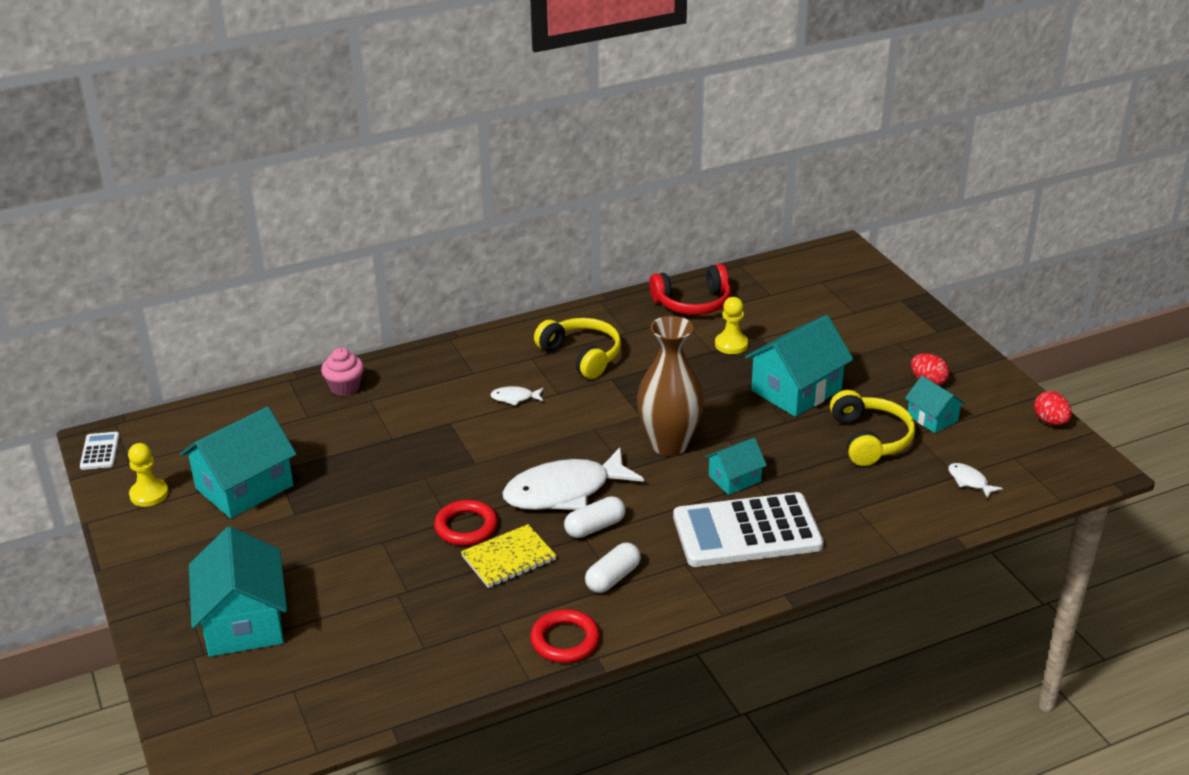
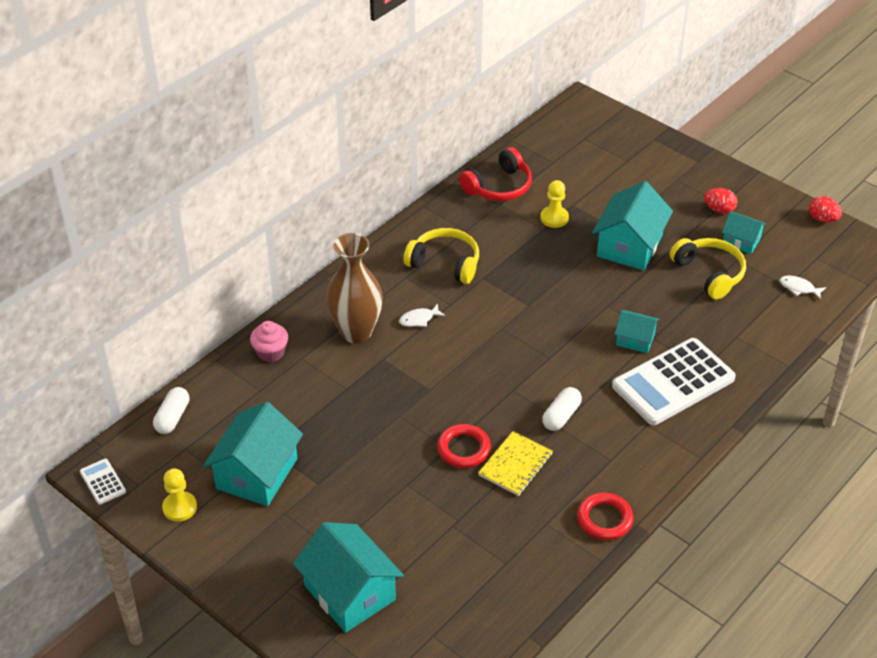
camera: 25 degrees left, 10 degrees up
white fish [502,447,644,510] -> none
white capsule [585,543,641,593] -> white capsule moved to [153,387,189,434]
brown vase [637,316,704,456] -> brown vase moved to [326,233,383,344]
turquoise house [705,438,767,495] -> turquoise house turned 75 degrees clockwise [615,310,660,353]

